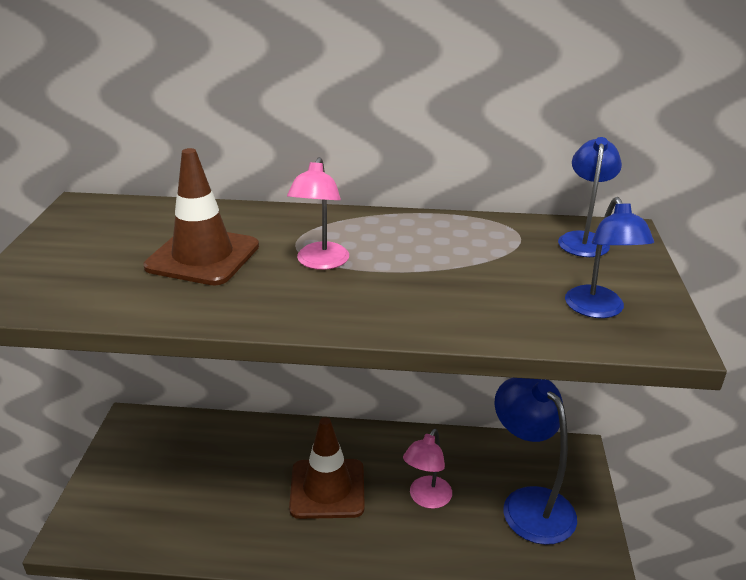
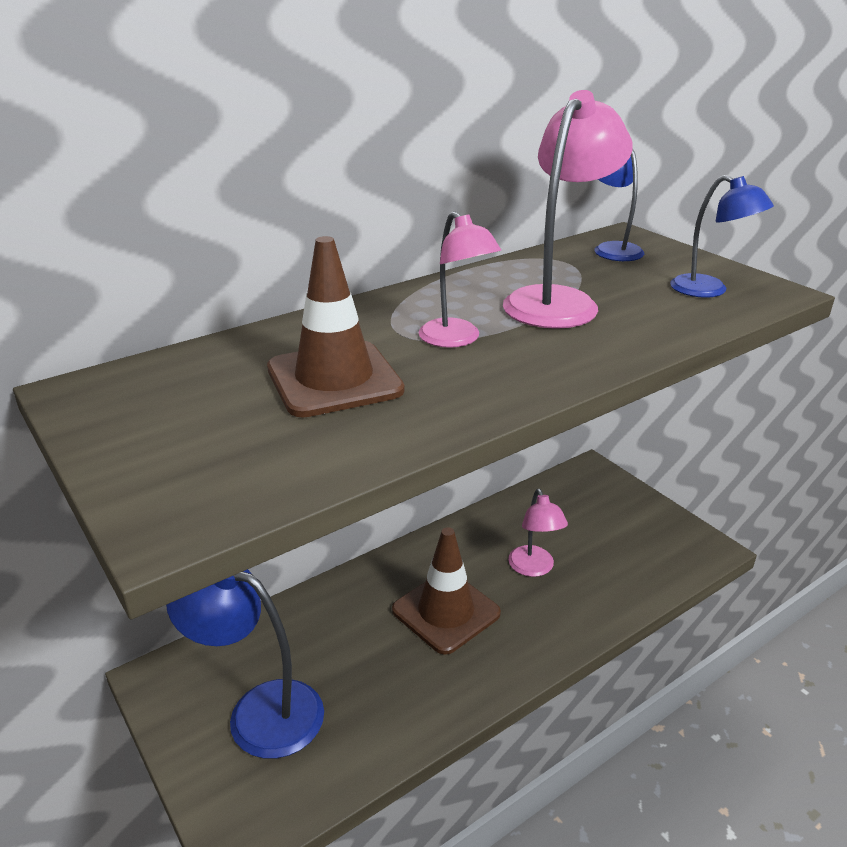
camera: 40 degrees left, 0 degrees up
blue lamp [495,378,577,545] -> blue lamp moved to [166,569,324,759]
none -> pink lamp [503,90,633,329]

